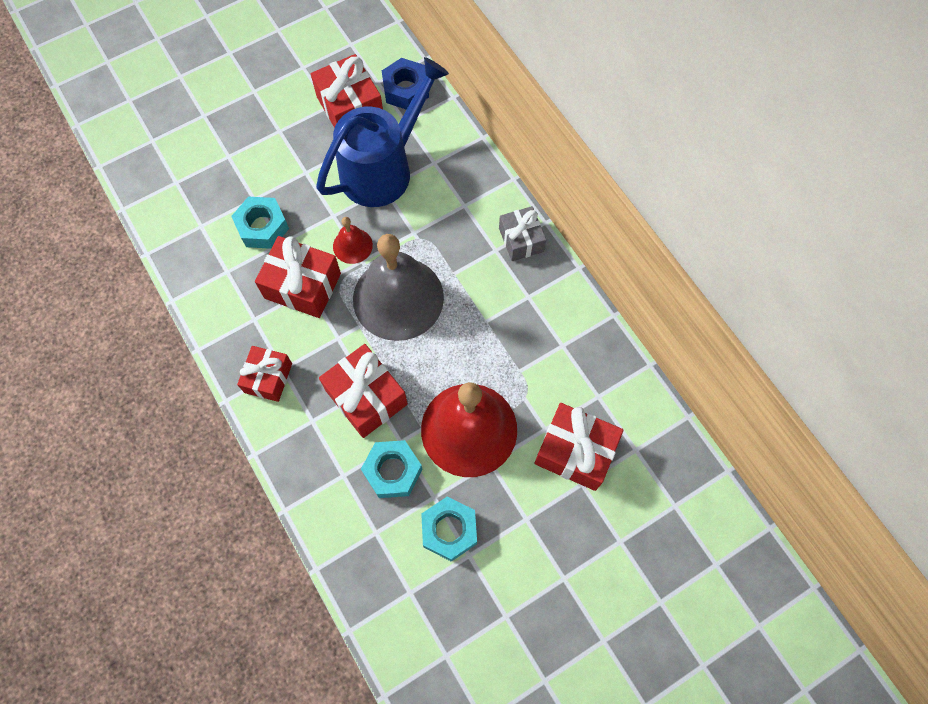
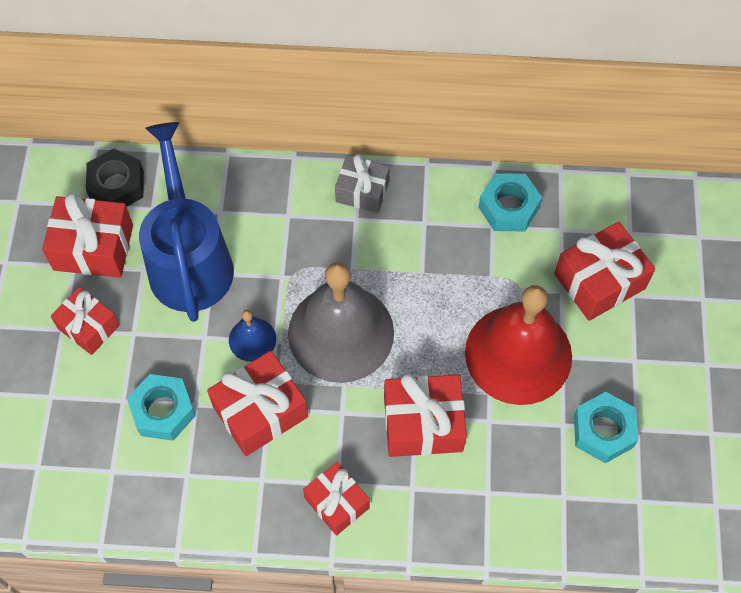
camera: 55 degrees left, 5 degrees down
red bell [333,217,373,264] -> blue bell [229,310,276,362]
turquoise nut [361,440,423,498] -> turquoise nut moved to [478,173,542,231]
blue nut [382,58,429,110] -> black nut [86,148,144,207]
none -> red gift [51,287,120,355]

